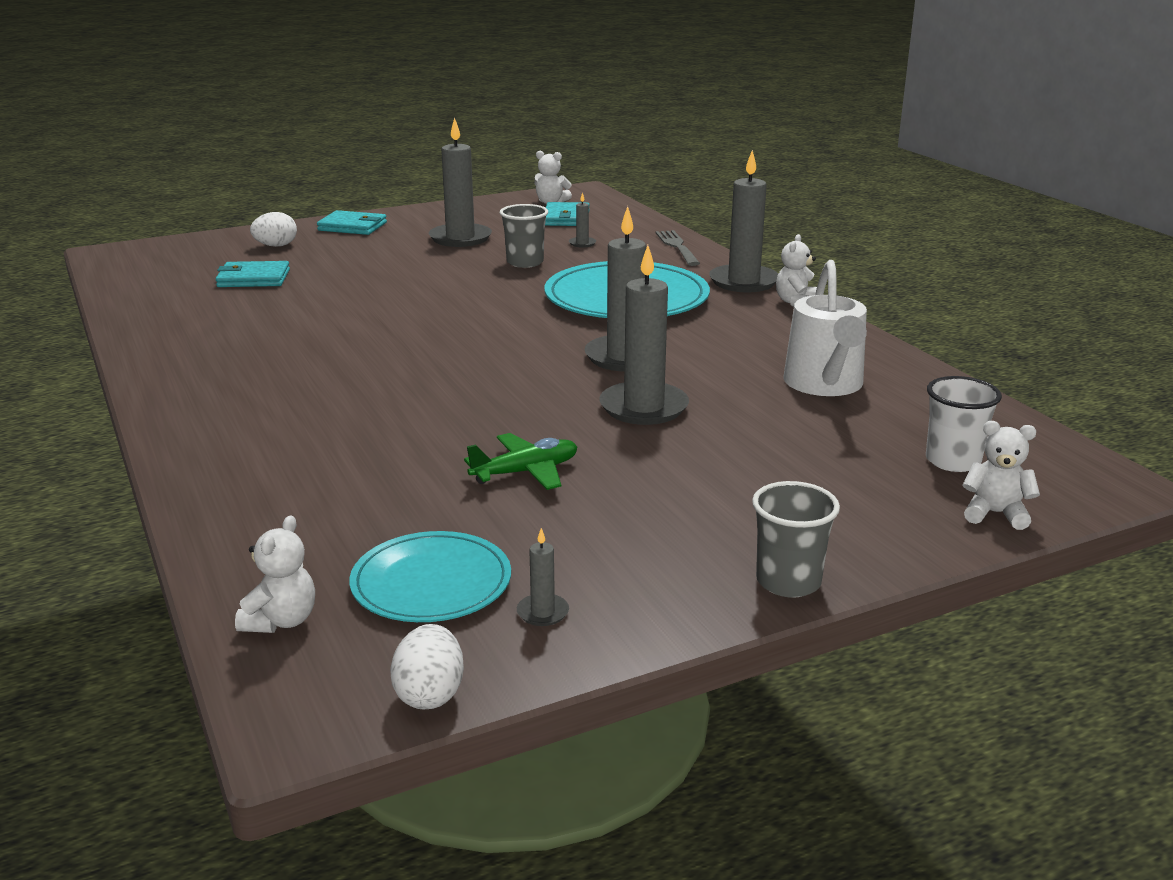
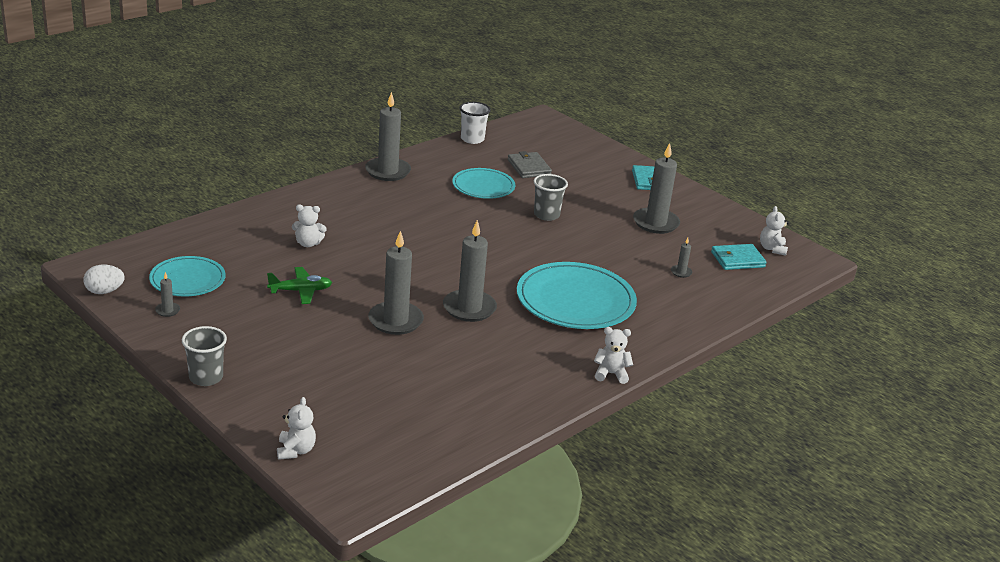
camera: 70 degrees right, 5 degrees up
turquoise wallet [216,261,290,287] -> grey wallet [508,151,552,178]
white teddy bear [235,515,315,633] -> white teddy bear moved to [292,204,327,247]
white egg [250,212,297,247] -> none
green plane [464,433,577,490] -> green plane turned 60 degrees counterclockwise [267,267,332,304]
grey cup [500,204,548,268] -> grey cup moved to [534,174,568,221]
grey fork [655,230,700,266] -> none
grey candle [709,150,778,292] -> grey candle moved to [365,92,411,181]
white watering can [784,260,867,396] -> none
white cup [926,376,1002,472] -> white cup moved to [459,102,491,144]
none -> turquoise plate [452,168,515,199]

